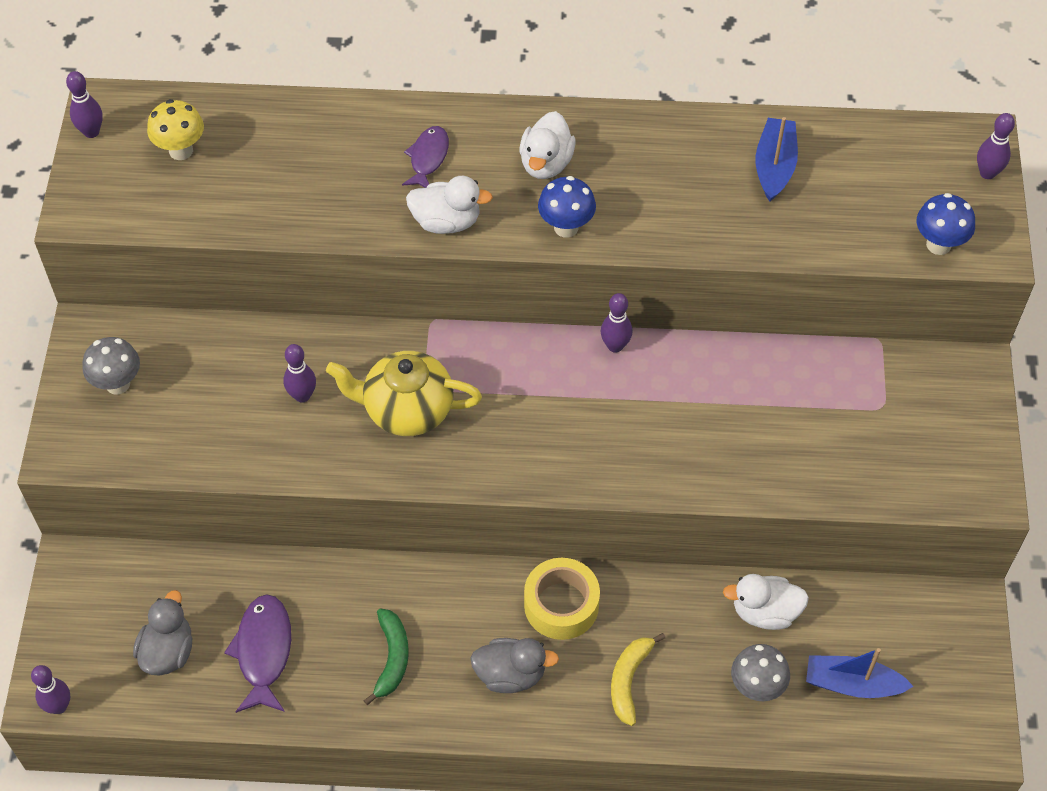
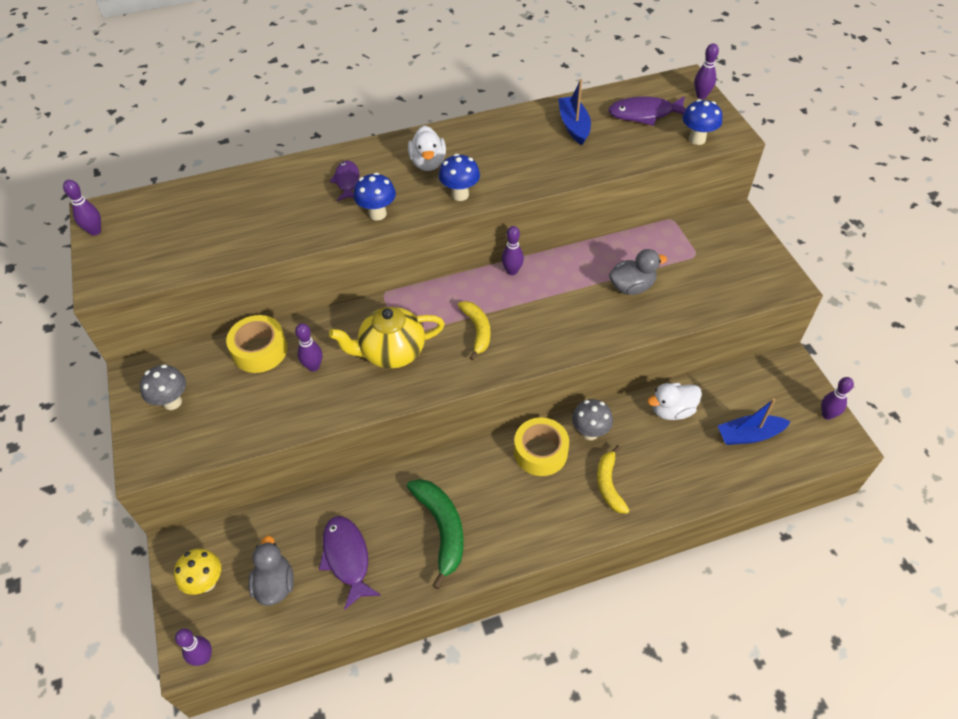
camera: 20 degrees left, 5 degrees down
yellow mushroom [147,99,204,160] -> yellow mushroom moved to [174,549,221,595]
green banana [364,609,409,705] -> green banana [407,479,464,589], size x1.52
white duck [406,176,493,234] -> blue mushroom [354,173,396,220]
grey duck [470,638,559,693] -> grey duck moved to [609,249,667,295]
grey mushroom [731,644,790,701] -> grey mushroom moved to [572,399,613,440]
none -> yellow tape [226,315,287,373]
none -> yellow banana [458,301,491,360]
none -> purple fish [608,96,686,126]
none -> purple bowling pin [821,377,854,420]

